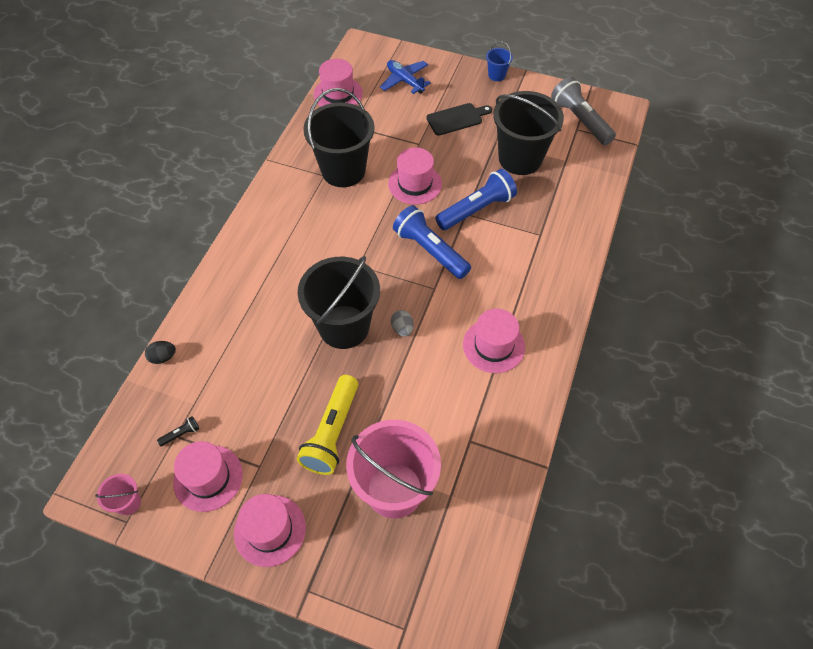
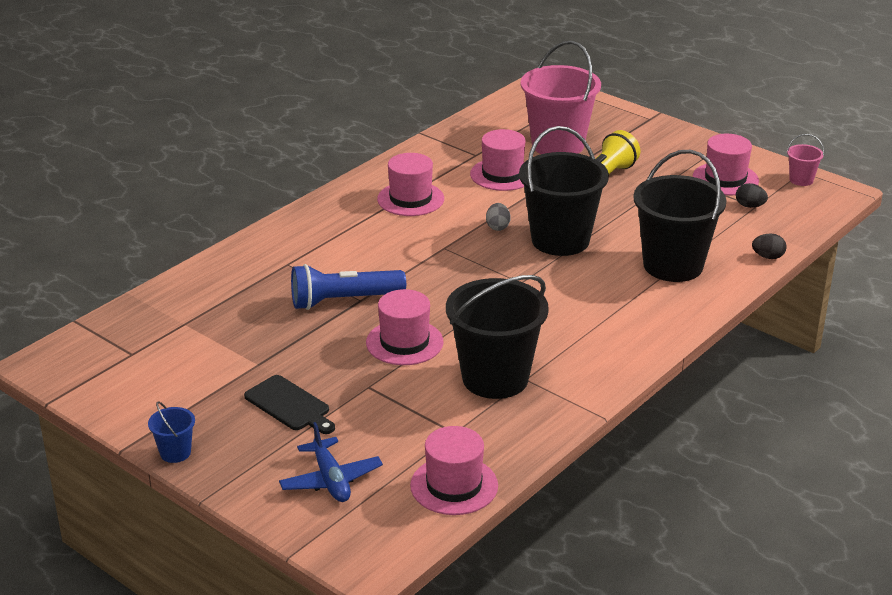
camera: 160 degrees left, 25 degrees down
black flashlight [157,416,199,446] -> black egg [736,183,768,208]
pink hat [234,494,306,567] -> pink hat moved to [470,129,526,191]
blue flashlight [393,205,471,279] -> none
black cutting board [426,103,492,136] -> black cutting board turned 135 degrees counterclockwise [244,375,335,434]
black bucket [493,91,564,175] -> black bucket moved to [633,150,727,282]
grey flashlight [551,77,616,145] -> none

